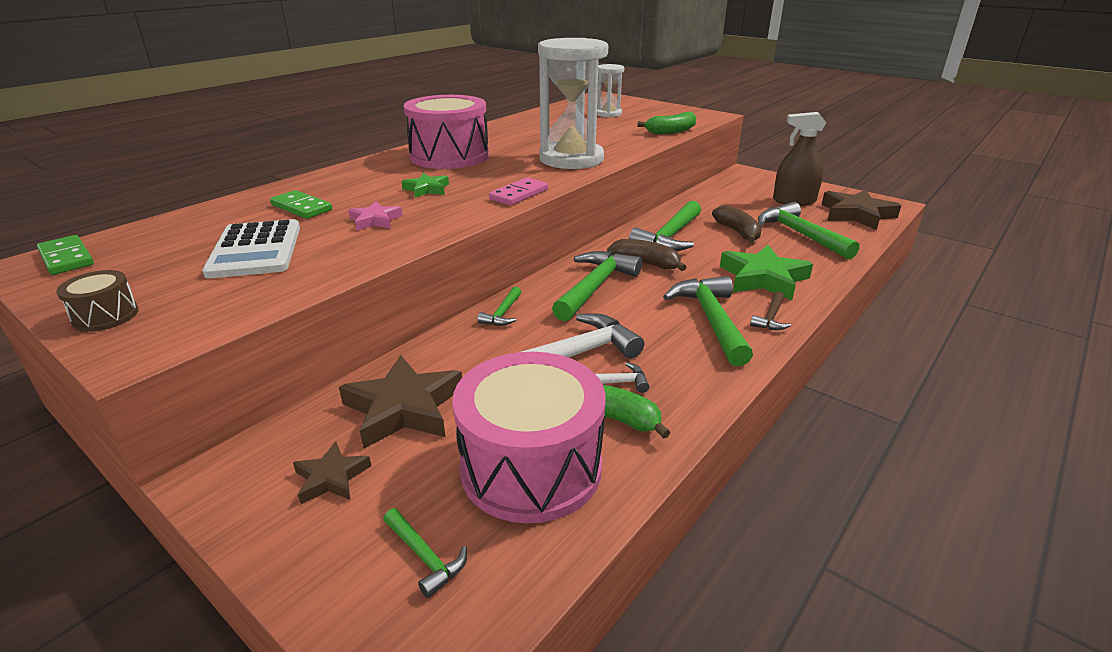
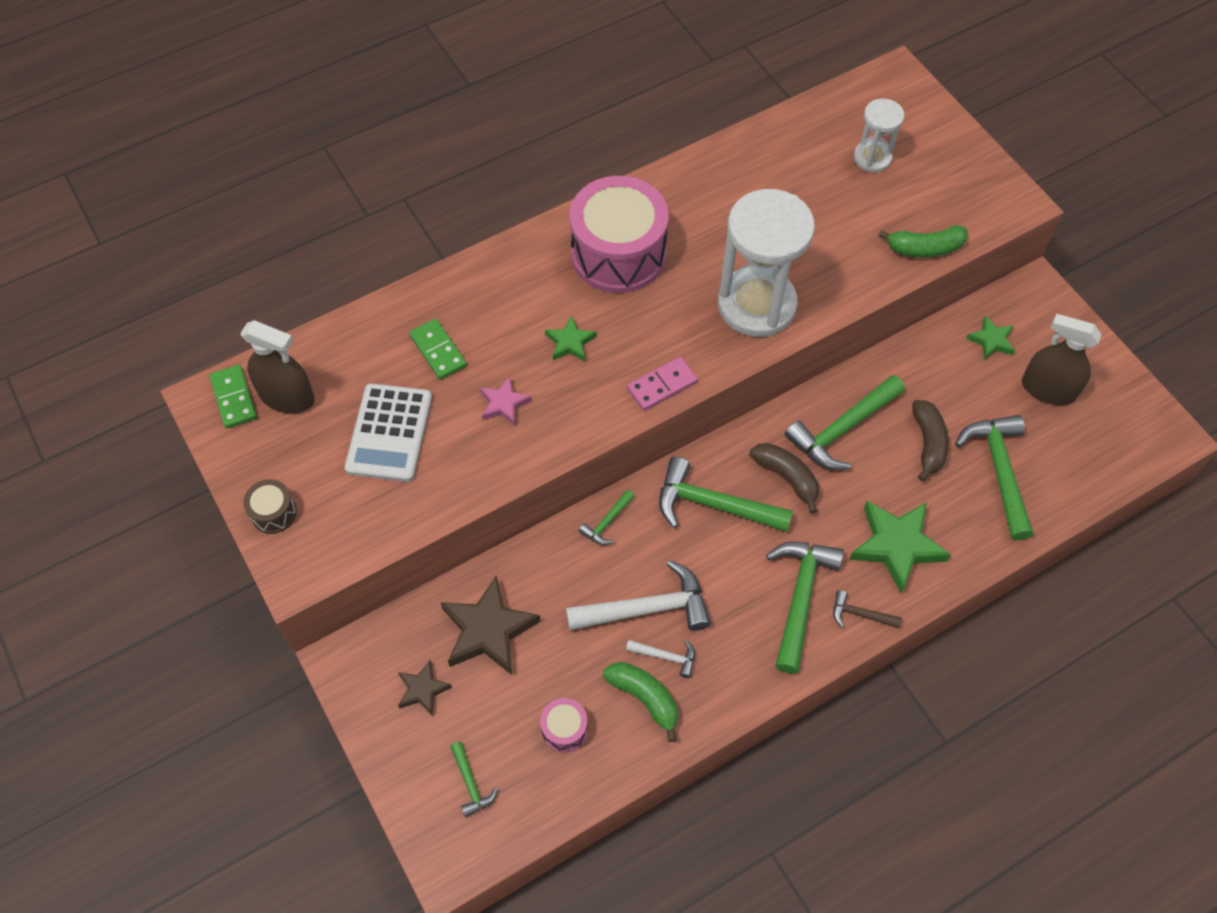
camera: 20 degrees right, 30 degrees up
pink drum [452,352,606,523] -> pink drum [540,698,588,753], size x0.43
green hammer [552,251,642,321] -> green hammer turned 120 degrees counterclockwise [659,457,793,532]
brown hammer [750,291,791,330] -> brown hammer turned 60 degrees clockwise [833,590,902,628]
brown star [822,190,902,230] -> none
none -> brown spray bottle [240,320,315,413]
none -> green star [966,316,1015,360]

